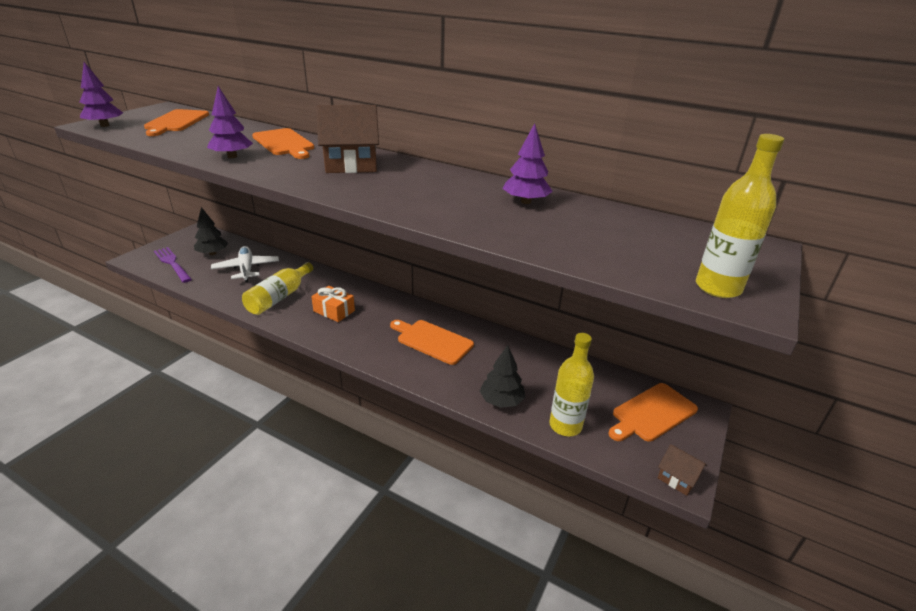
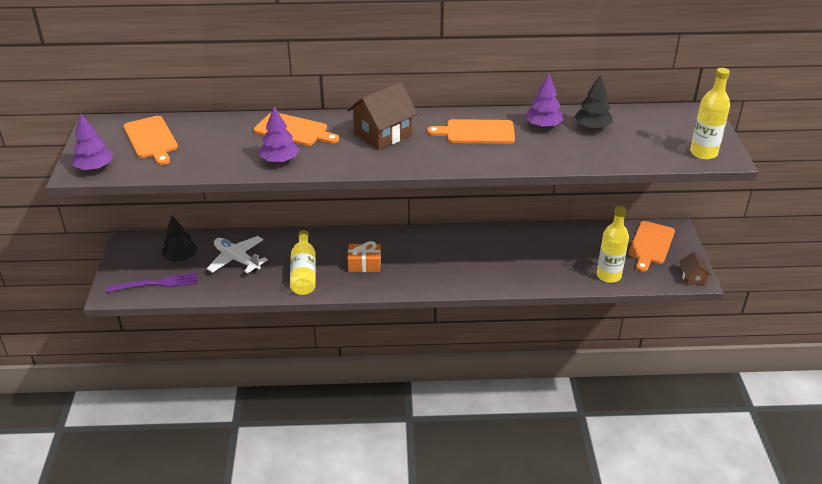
camera: 30 degrees left, 5 degrees up
purple fork [154,247,192,283] -> purple fork turned 150 degrees clockwise [106,272,197,292]
orange cutting board [390,320,474,365] -> orange cutting board moved to [427,119,515,144]
black tree [480,345,525,408] -> black tree moved to [574,75,613,130]
brown house [658,444,707,496] -> brown house turned 75 degrees clockwise [679,252,711,285]

